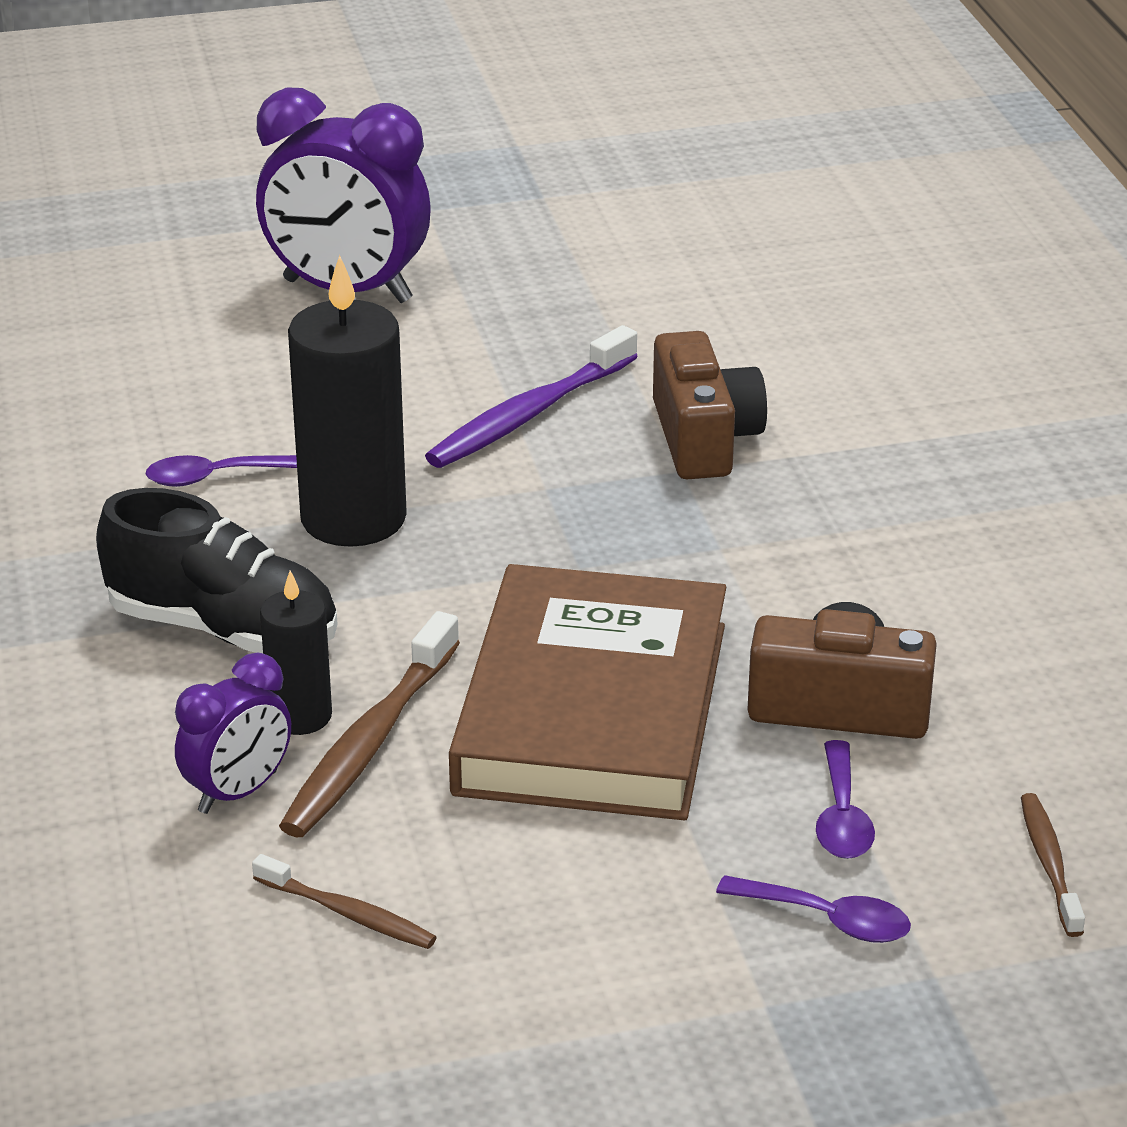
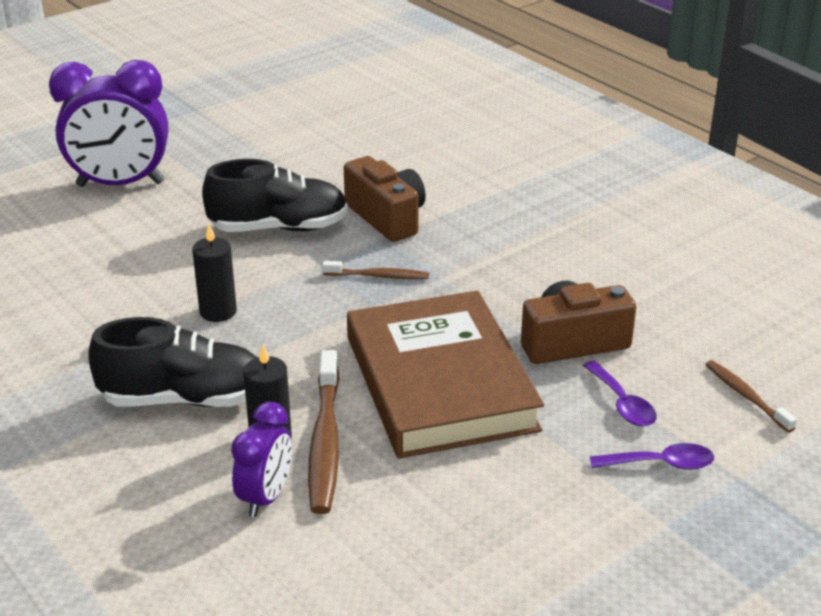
camera: 25 degrees left, 0 degrees up
purple spoon [146,455,297,487] -> none
brown toothbrush [252,854,437,949] -> brown toothbrush moved to [322,261,429,279]
black candle [288,255,407,547] -> black candle [192,224,237,322], size x0.54
purple toothbrush [425,325,638,468] -> black shoe [202,159,348,232]

